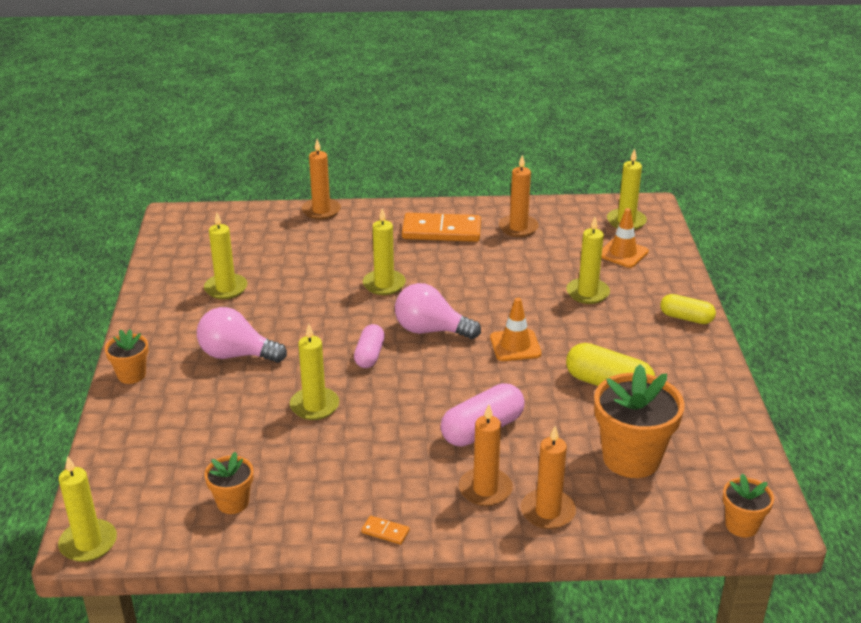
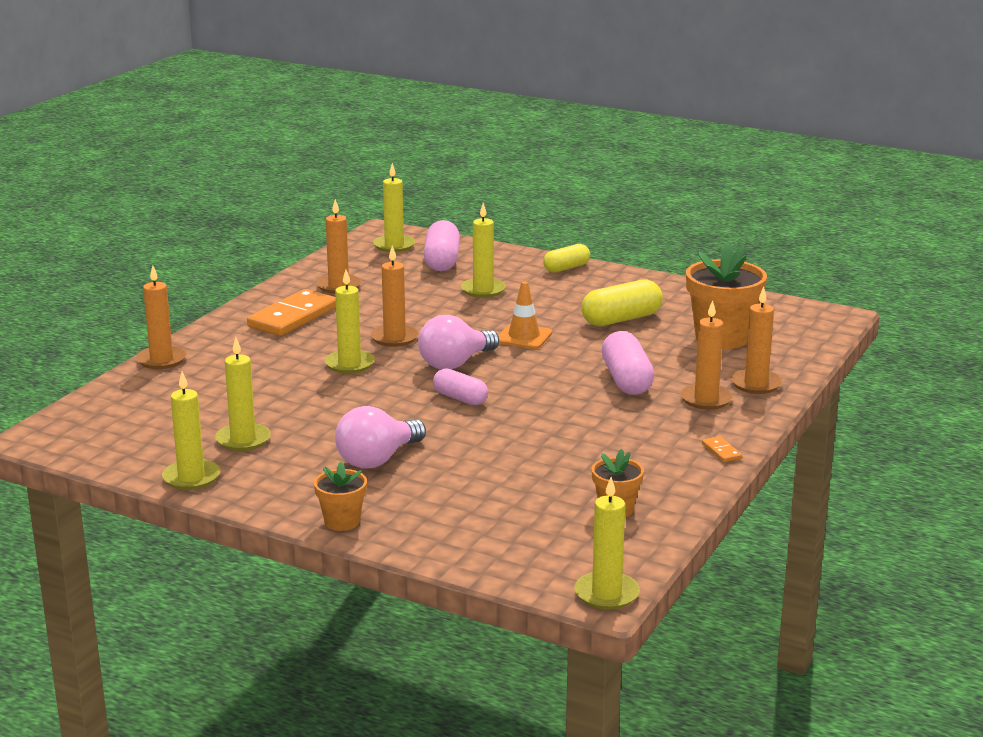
camera: 60 degrees left, 10 degrees down
yellow candle [290,324,339,420] -> yellow candle moved to [162,372,220,490]
orange domino [361,516,410,545] -> orange domino turned 75 degrees counterclockwise [702,436,742,462]
orange traffic cone [601,208,649,268] -> pink capsule [424,220,460,271]
orange flower pot [723,473,774,537] -> none
none -> orange candle [370,245,419,347]

